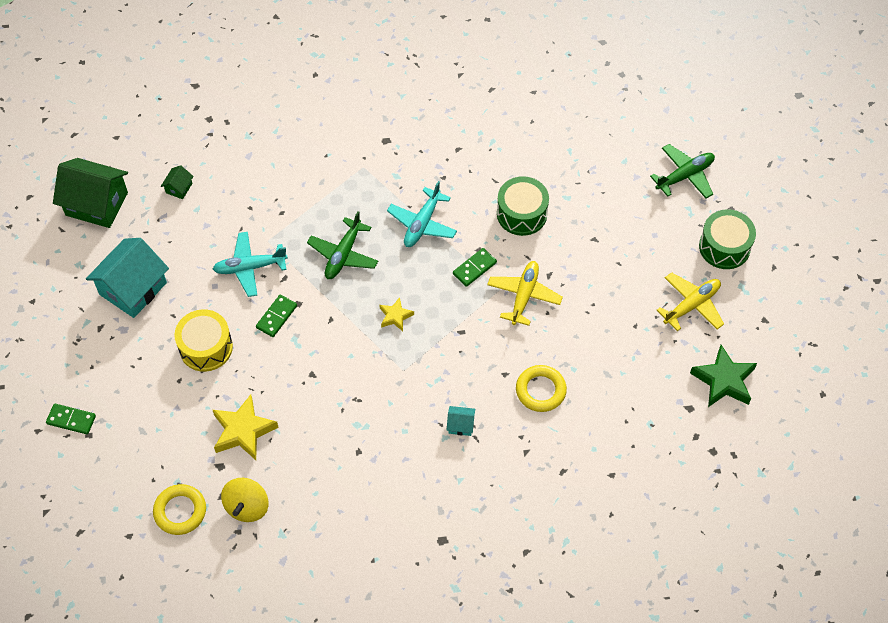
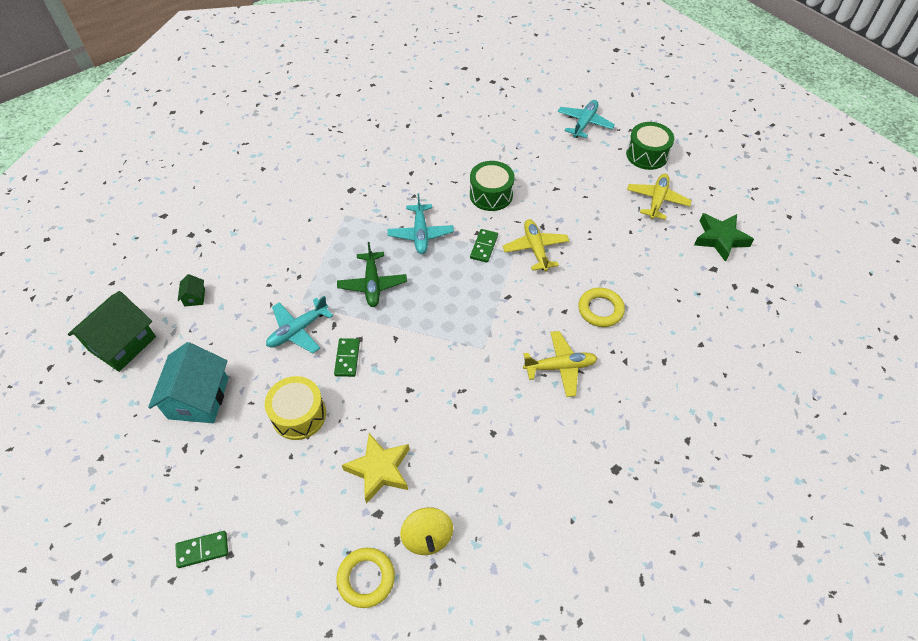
camera: 30 degrees left, 5 degrees down
green house [53,158,128,228] -> green house turned 45 degrees counterclockwise [68,291,156,372]
yellow star [380,297,414,331] -> none
turquoise house [447,406,475,436] -> yellow plane [523,331,597,397]
green plane [650,144,715,199] -> turquoise plane [558,100,615,138]

